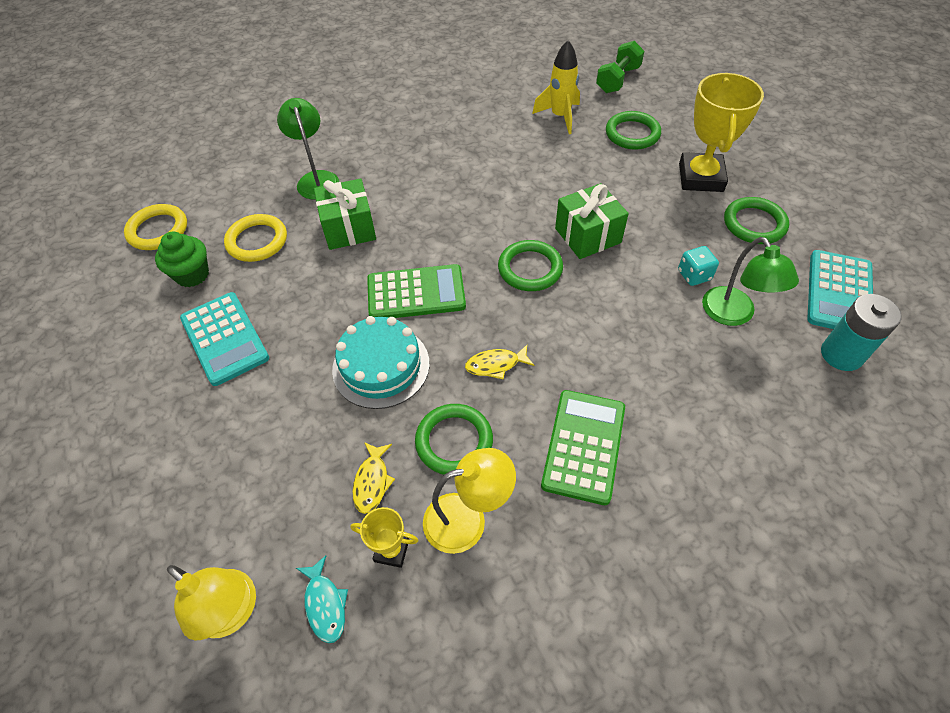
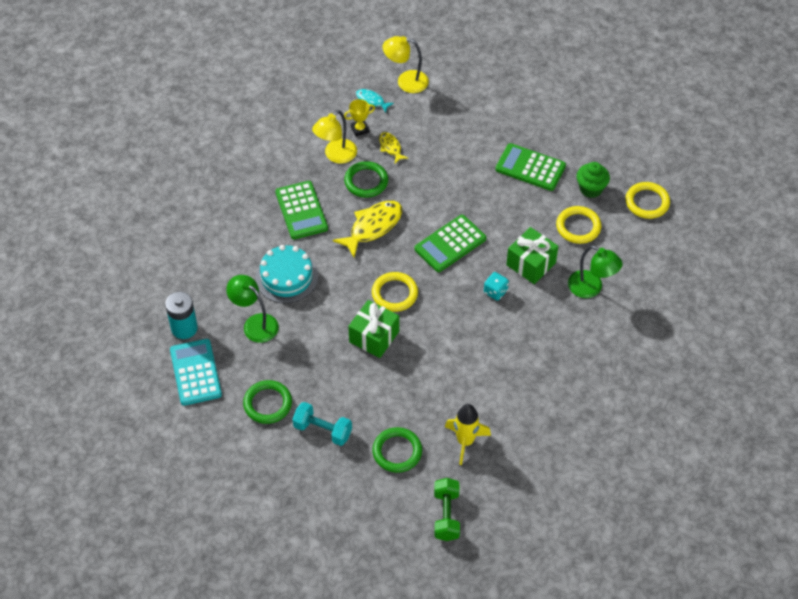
camera: 145 degrees right, 0 degrees up
turquoise calculator [180,292,269,386] -> green calculator [495,143,566,191]
turquoise cake [332,316,430,409] -> turquoise cake moved to [256,245,318,303]
yellow fish [465,345,534,379] -> yellow fish [333,200,402,258], size x1.87
green ring [498,240,563,291] -> yellow ring [372,272,418,312]
turquoise dice [678,246,719,286] -> turquoise dice moved to [484,272,509,301]
yellow trophy [679,73,764,192] -> turquoise dumbbell [292,402,352,446]

